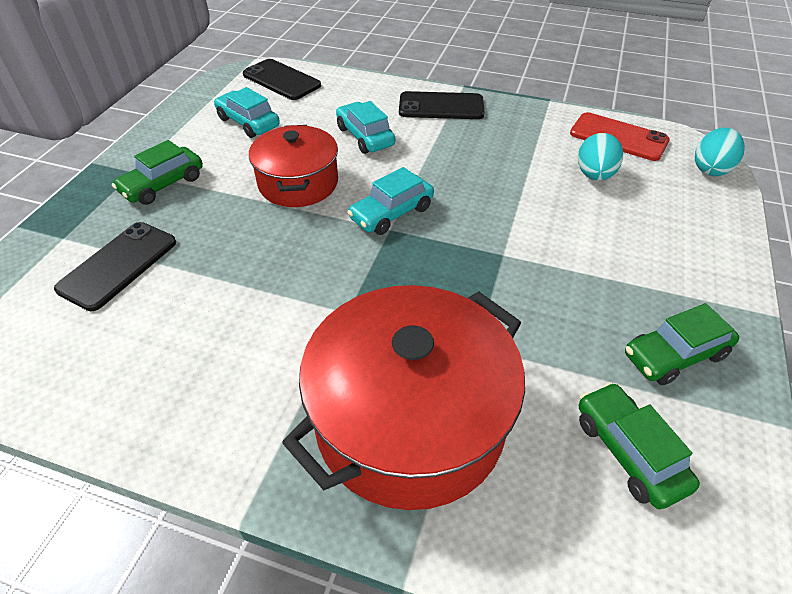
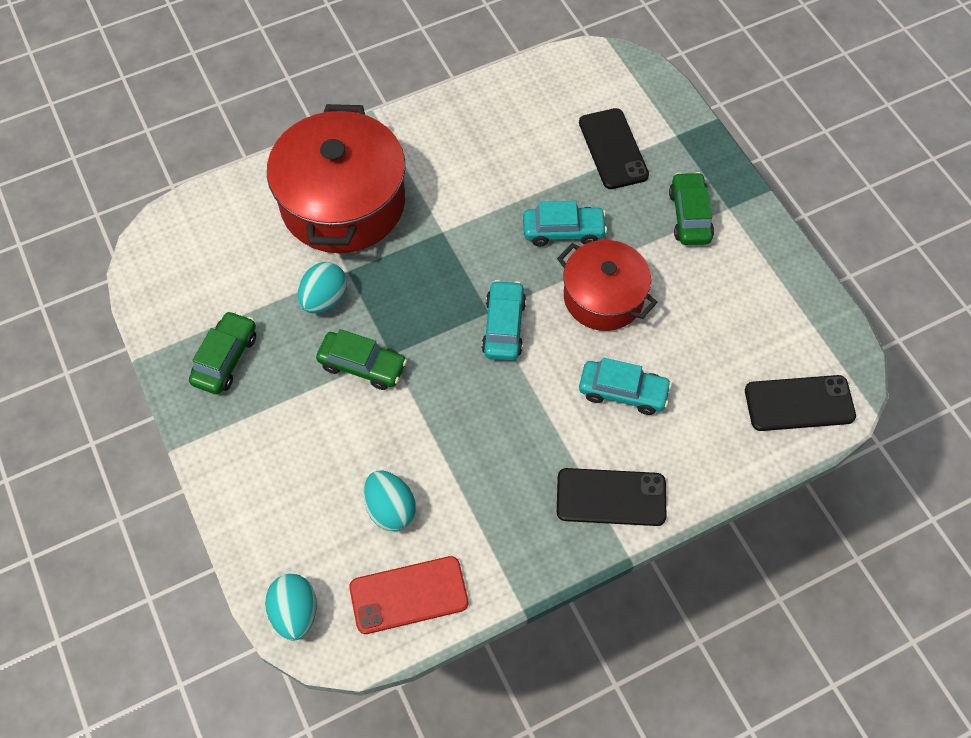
camera: 135 degrees right, 15 degrees up
turquoise car [214,87,280,138] -> turquoise car moved to [523,201,607,247]
black phone [399,91,485,119] -> black phone turned 45 degrees clockwise [557,468,667,526]
green car [579,382,700,509] -> green car moved to [316,329,407,390]
none -> turquoise egg [298,262,347,313]

